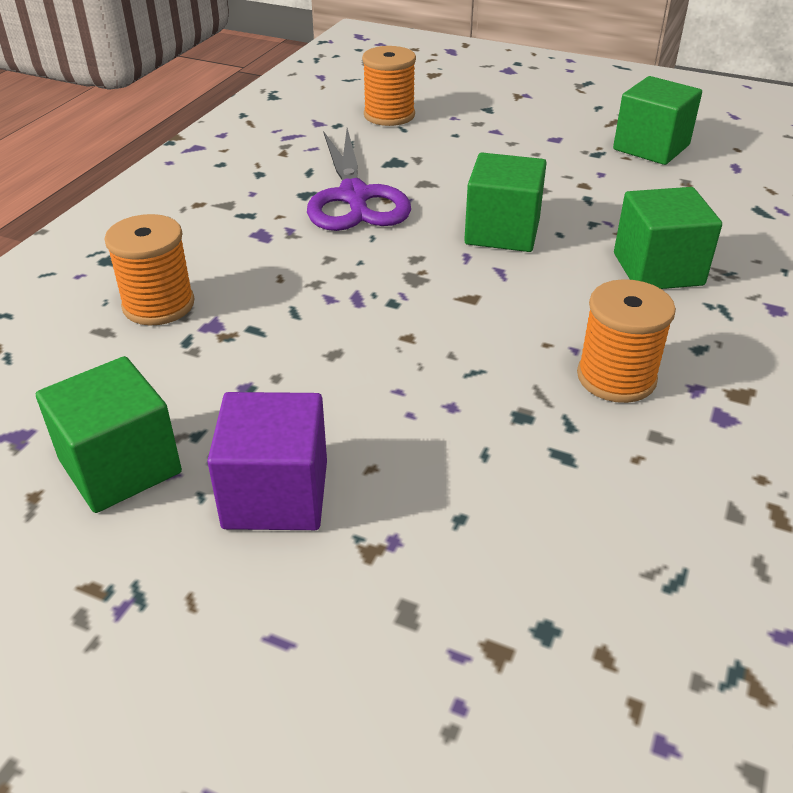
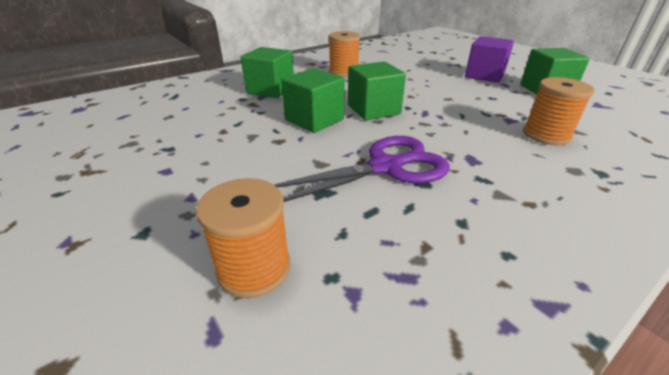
camera: 150 degrees left, 5 degrees down
purple scissors [307,128,411,231] -> purple scissors turned 45 degrees clockwise [274,136,450,202]
green cube [613,76,702,165] -> green cube moved to [348,61,406,120]

